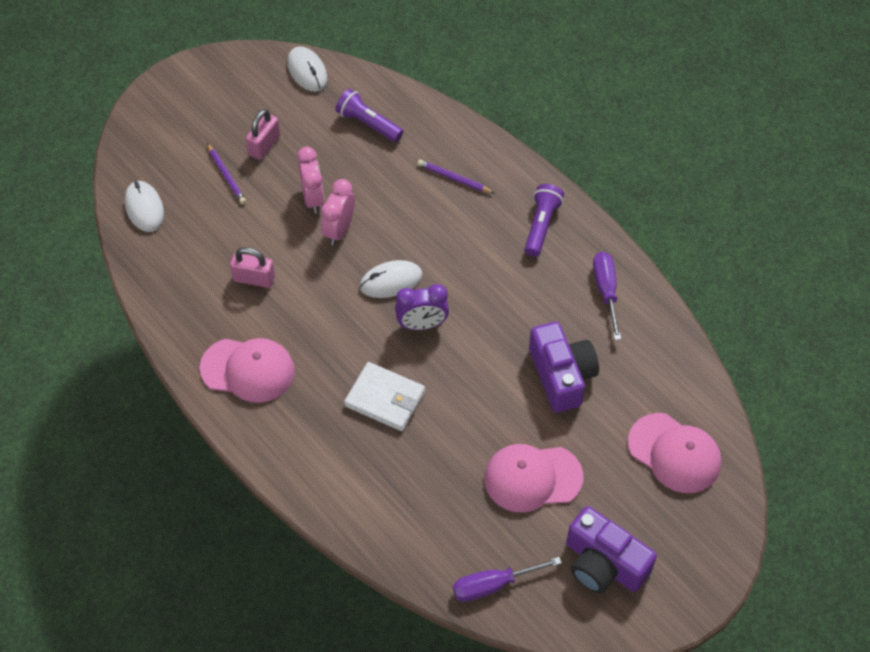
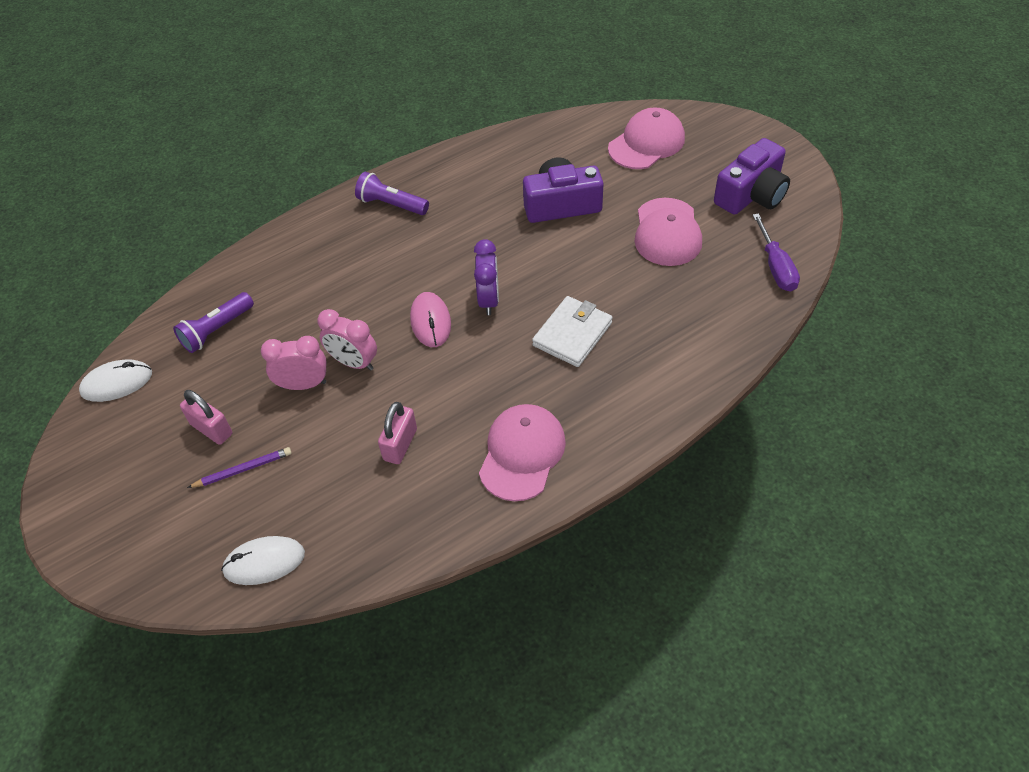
camera: 80 degrees left, 5 degrees down
white mouse [360,260,423,298] -> pink mouse [410,292,451,347]
purple pencil [417,159,494,193] -> none
purple screwdriver [593,252,621,340] -> none

